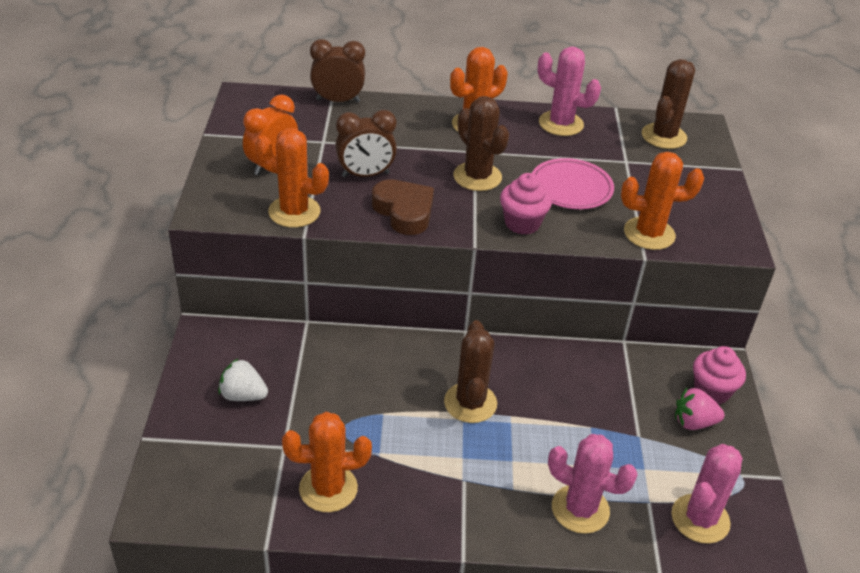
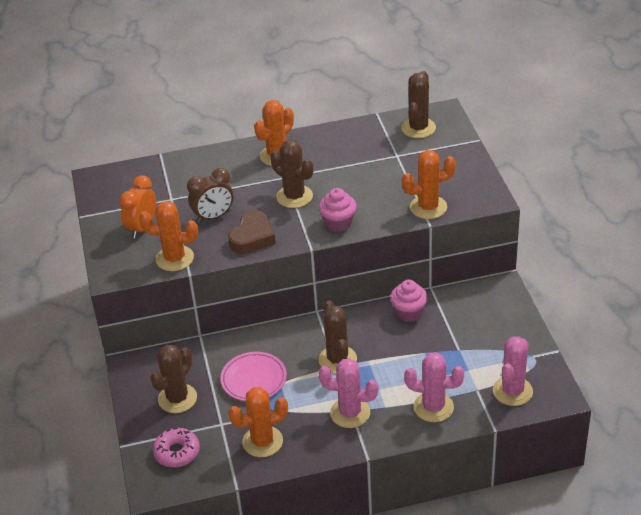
camera: 10 degrees left, 0 degrees up
white strawberry [218,359,268,401] -> brown cactus [150,345,197,413]
brown clock [310,39,365,102] -> none
brown heart [372,179,434,235] -> brown heart turned 75 degrees clockwise [228,210,276,254]
pink plate [532,158,614,209] -> pink plate moved to [220,352,287,401]
pink cactus [537,47,601,136] -> pink cactus moved to [318,358,378,428]
pink strawberry [675,388,725,430] -> none
pink cupcake [693,346,746,404] -> pink cupcake moved to [390,280,428,322]
none -> pink donut [153,427,200,468]

